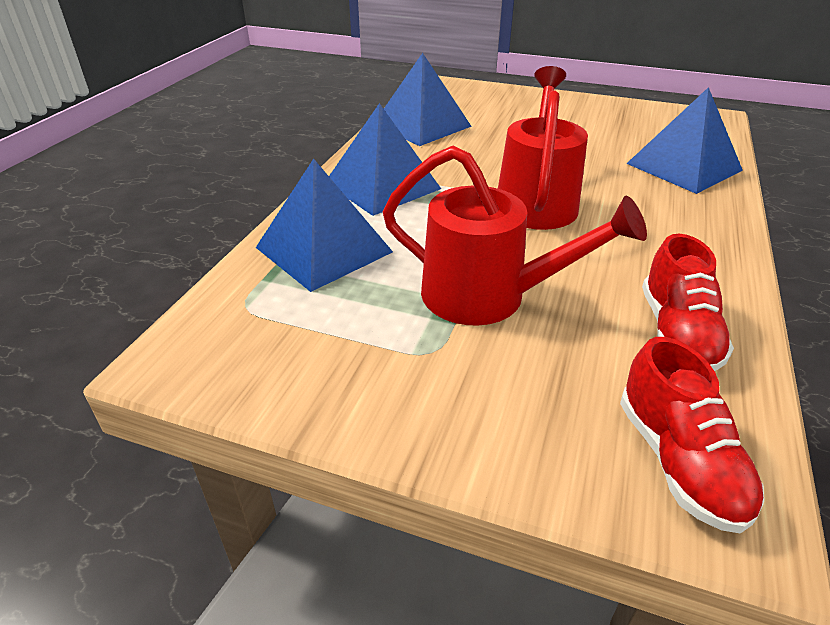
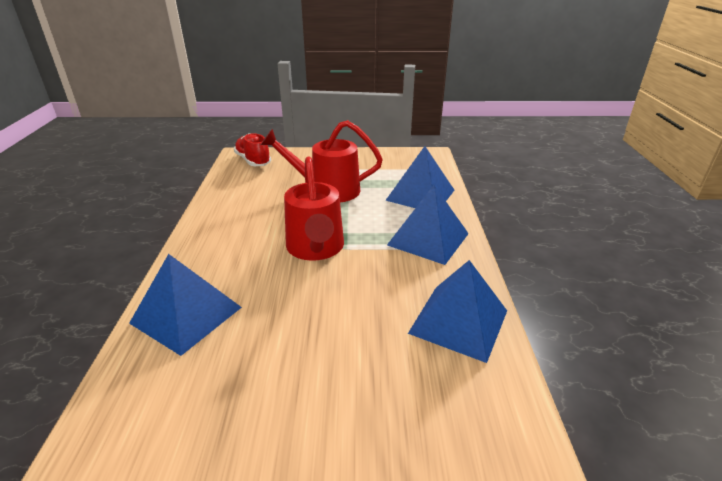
camera: 160 degrees right, 5 degrees down
red shoe [642,234,734,371] -> none

